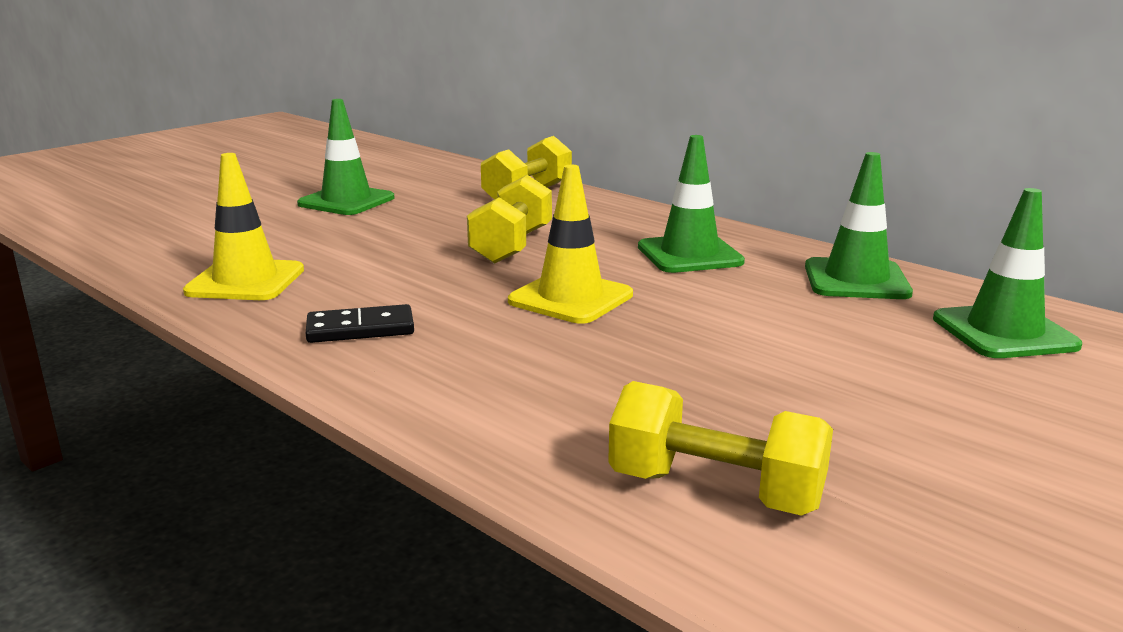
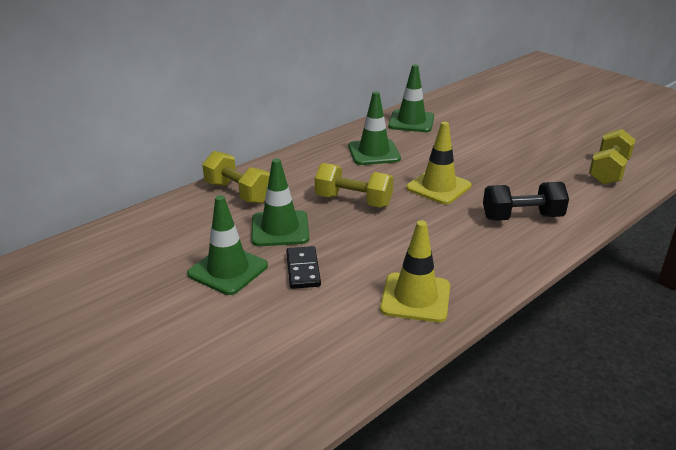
camera: 85 degrees left, 10 degrees up
black domino [306,304,414,343] -> black domino moved to [286,246,321,289]
green traffic cone [933,188,1082,358] -> green traffic cone moved to [251,159,309,246]
none -> black dumbbell [483,182,569,221]

